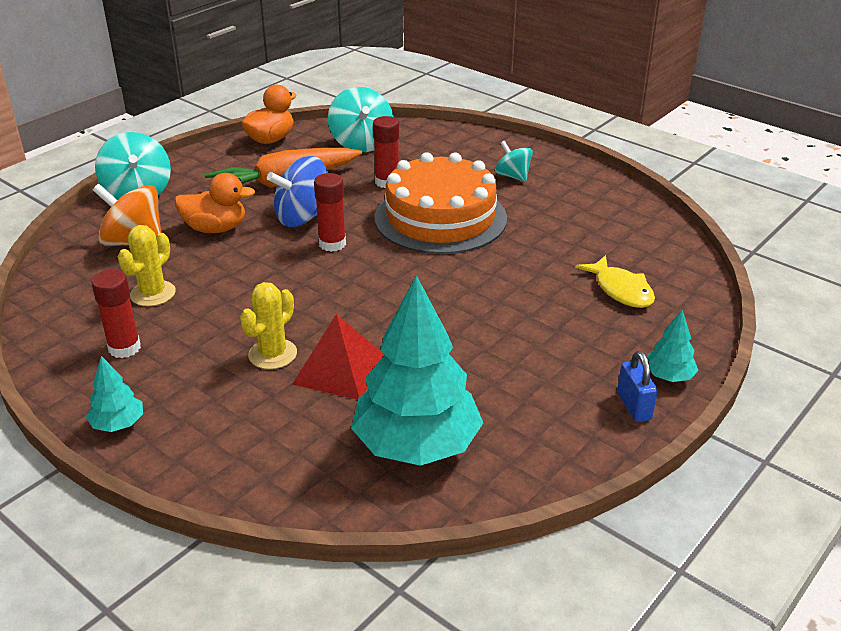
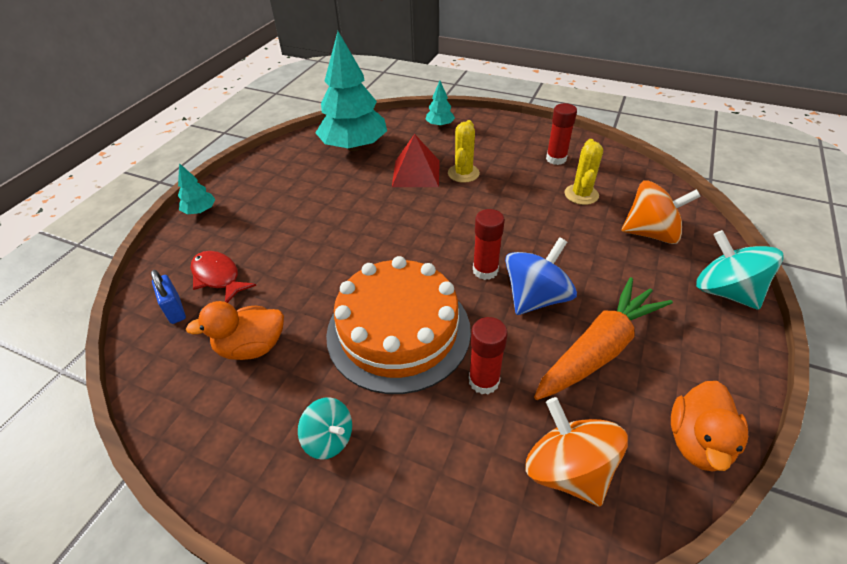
camera: 165 degrees right, 10 degrees up
turquoise tree [86,356,143,432] -> turquoise tree moved to [425,81,455,127]
orange duck [174,173,255,233] -> orange duck moved to [186,301,284,360]
turquoise spinning top [328,87,394,152] -> orange spinning top [526,397,628,506]
yellow fish [575,255,655,308] -> red fish [190,251,256,303]
blue padlock [617,351,658,422] -> blue padlock moved to [151,270,186,324]

